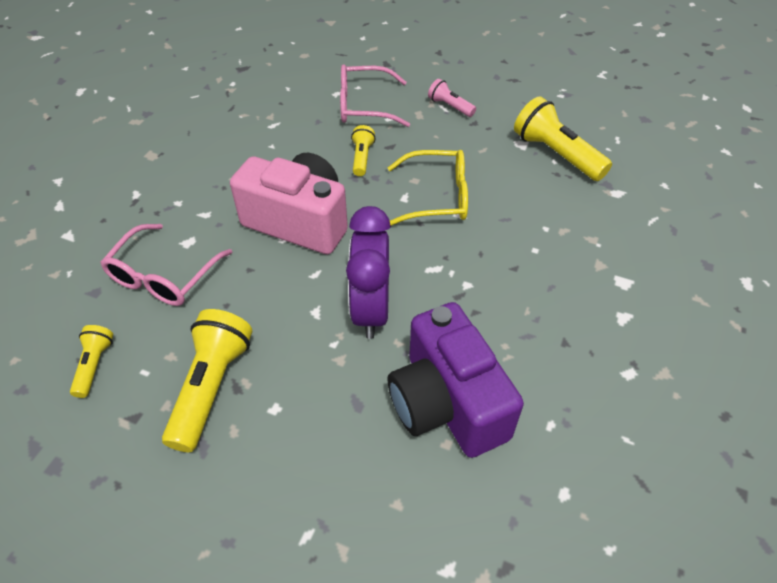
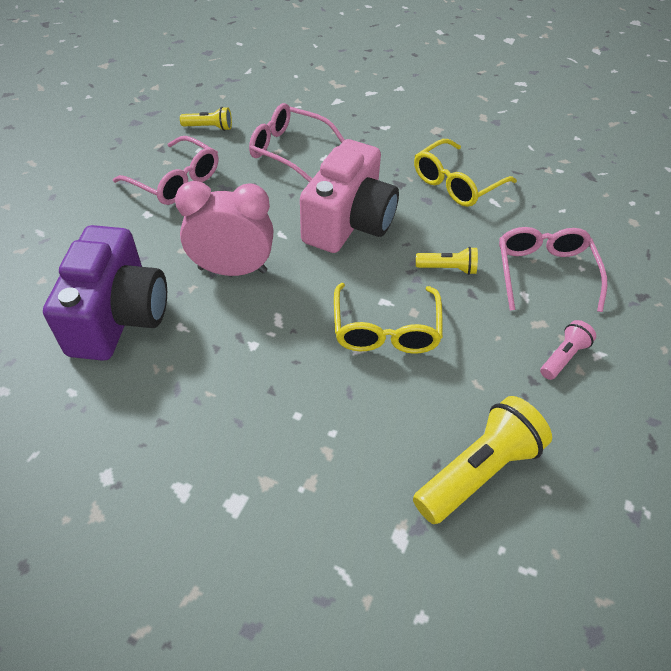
camera: 90 degrees right, 0 degrees up
yellow flashlight [162,309,252,452] -> pink glasses [113,136,218,205]
purple clock [346,206,391,339] -> pink clock [175,181,274,276]
purple camera [387,302,524,458] -> purple camera turned 120 degrees clockwise [43,225,167,361]
none -> yellow glasses [414,139,517,207]

